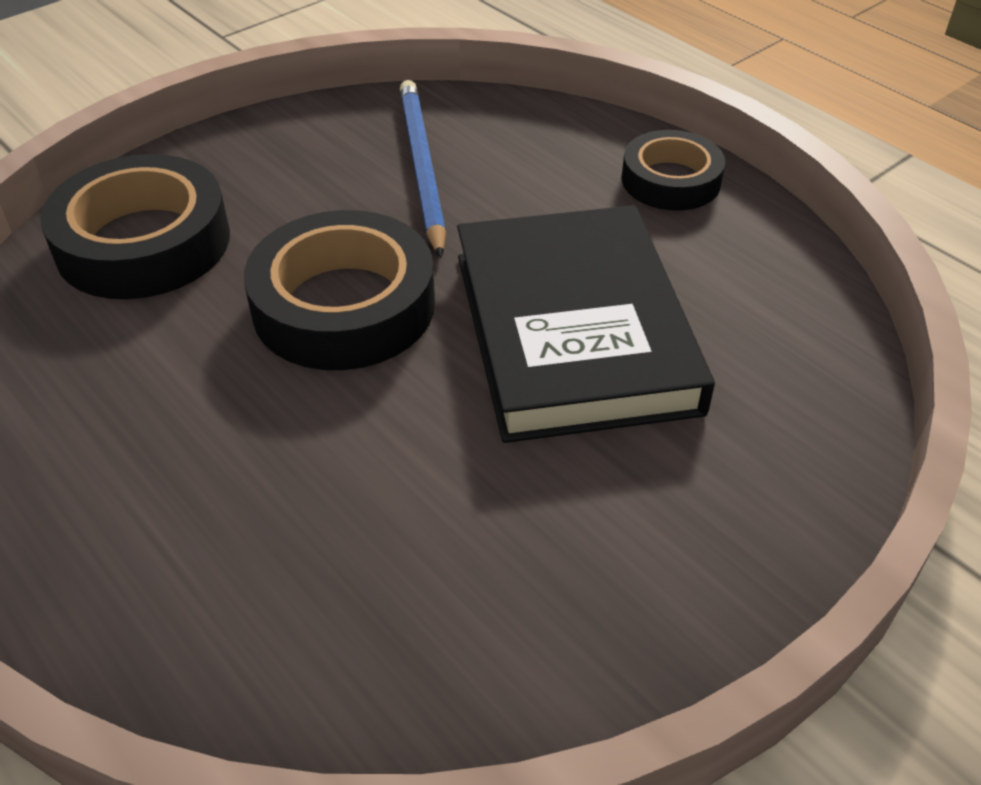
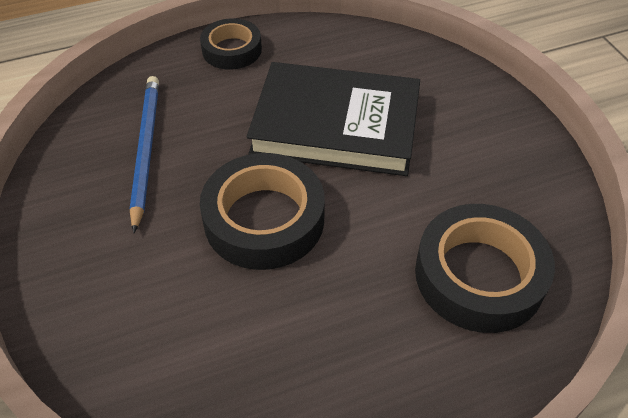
camera: 70 degrees left, 5 degrees up
black tape [40,154,230,299] -> black tape moved to [415,204,555,333]
blue pencil [400,80,446,258] -> blue pencil turned 75 degrees clockwise [130,76,159,233]

